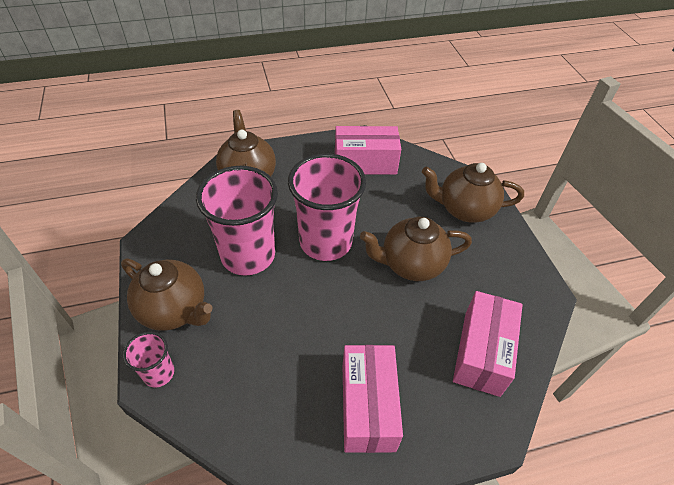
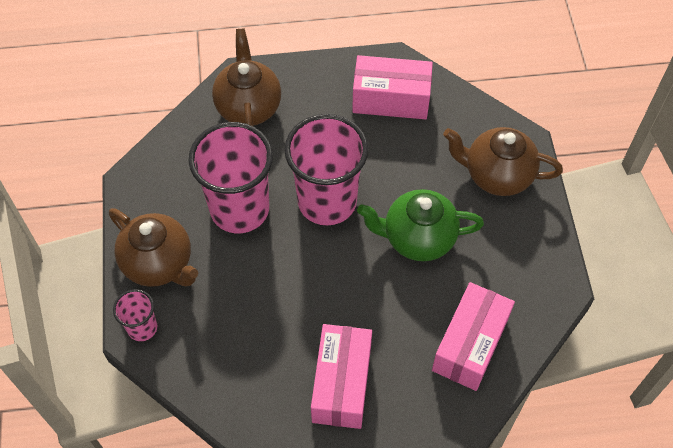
camera: 10 degrees right, 10 degrees up
brown teapot [360,217,472,281] -> green teapot [357,189,484,261]

